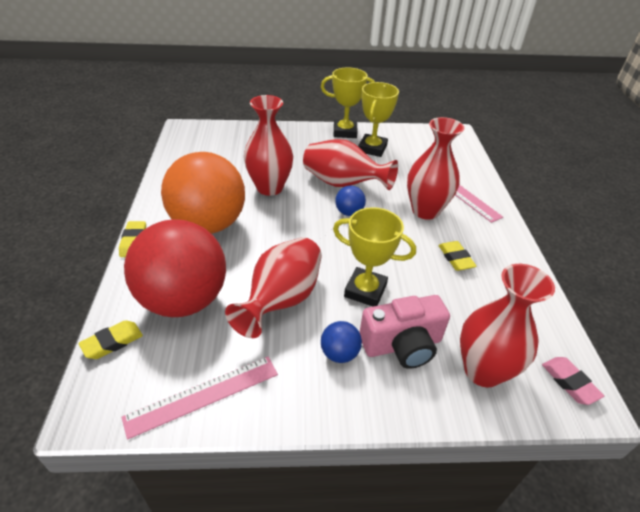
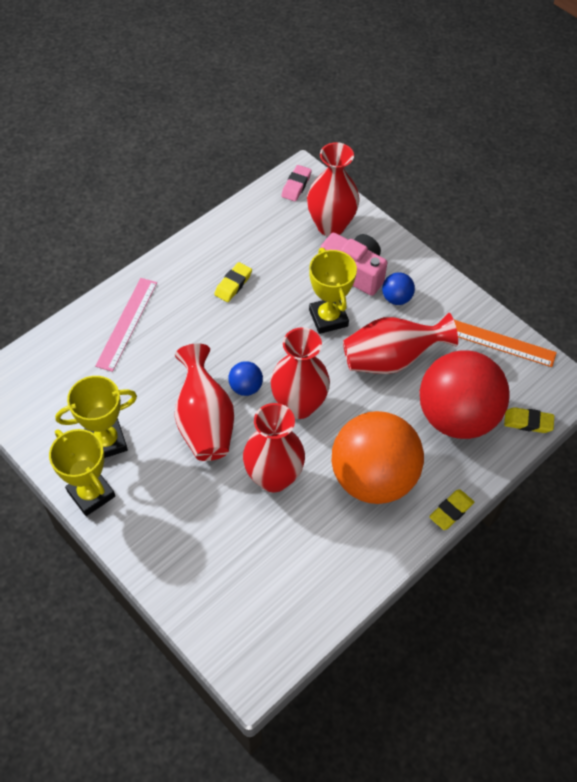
camera: 130 degrees left, 15 degrees up
pink ruler [121,357,278,440] -> orange ruler [454,320,557,367]
red vase [407,117,465,220] -> red vase moved to [271,327,330,419]

